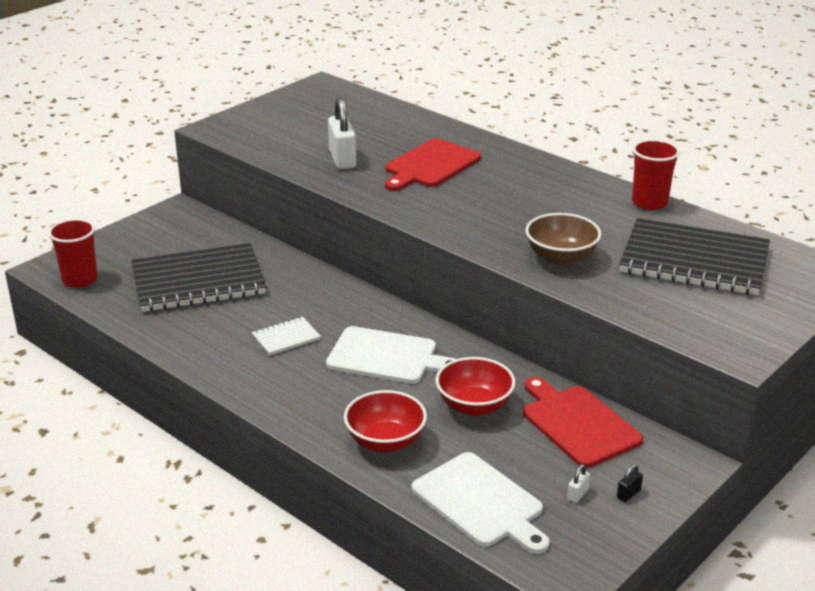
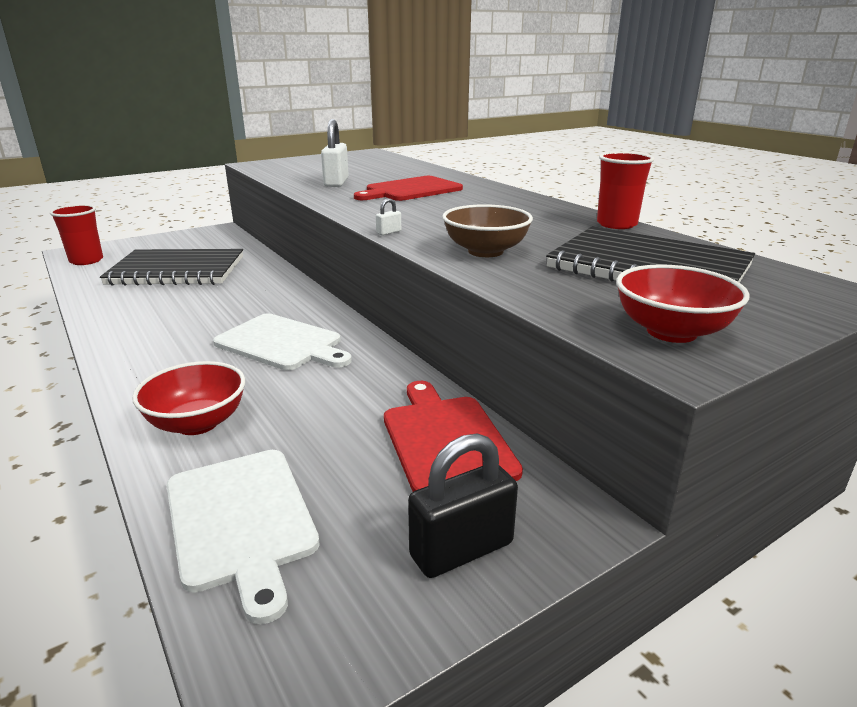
camera: 15 degrees right, 5 degrees down
white notebook [252,316,321,355] -> none
red bowl [435,357,516,416] -> red bowl moved to [616,264,749,343]
white padlock [567,464,590,503] -> white padlock moved to [376,198,401,235]
black padlock [617,464,643,502] -> black padlock [408,433,518,578], size x2.35

